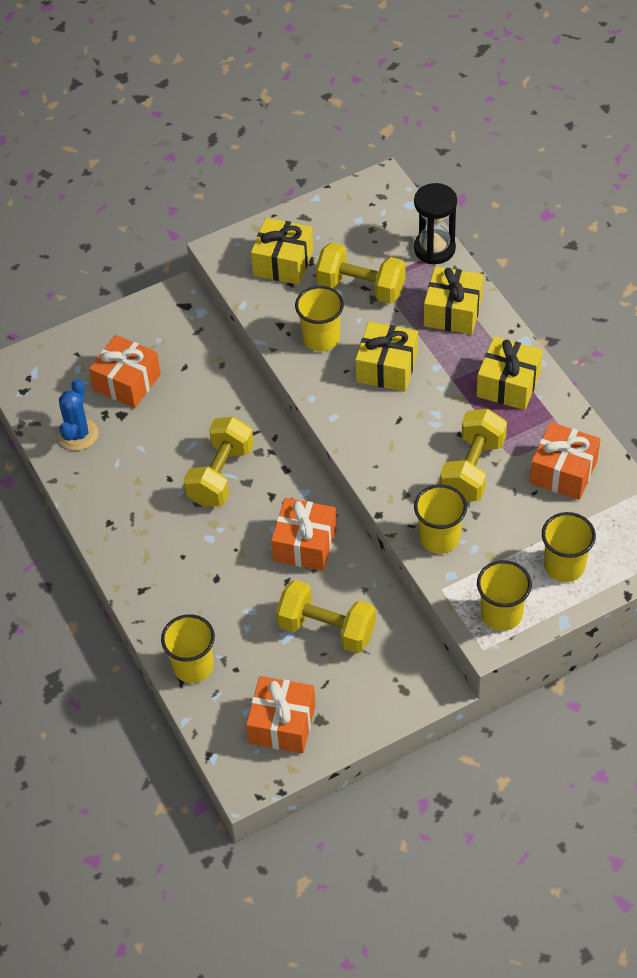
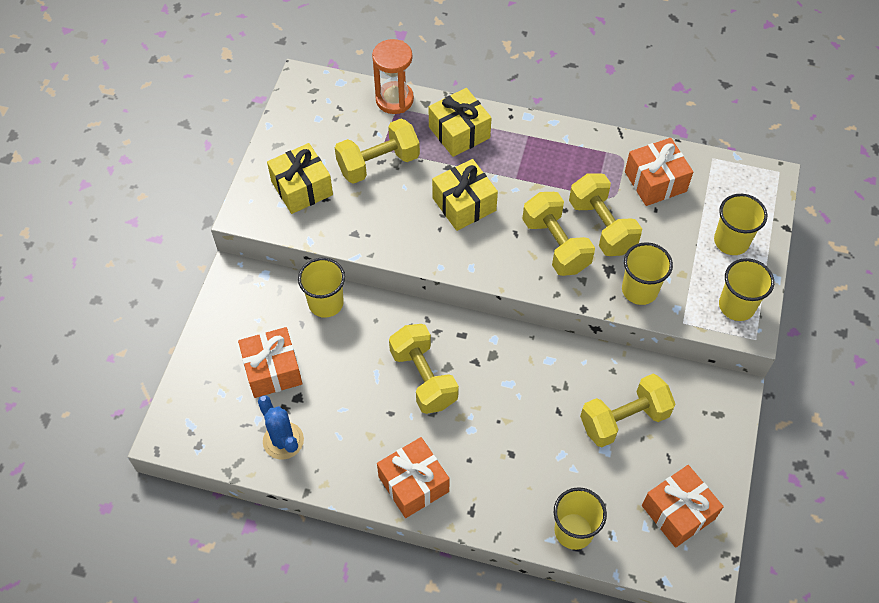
camera: 50 degrees left, 5 degrees up
orange gift [271,498,337,571] -> orange gift moved to [377,437,450,518]
yellow cup [295,286,344,352] -> yellow cup moved to [298,258,345,318]
black hourglass [414,183,457,264] -> orange hourglass [372,39,414,114]
yellow gift [477,336,543,410] -> none
none -> yellow dumbbell [523,192,595,276]

